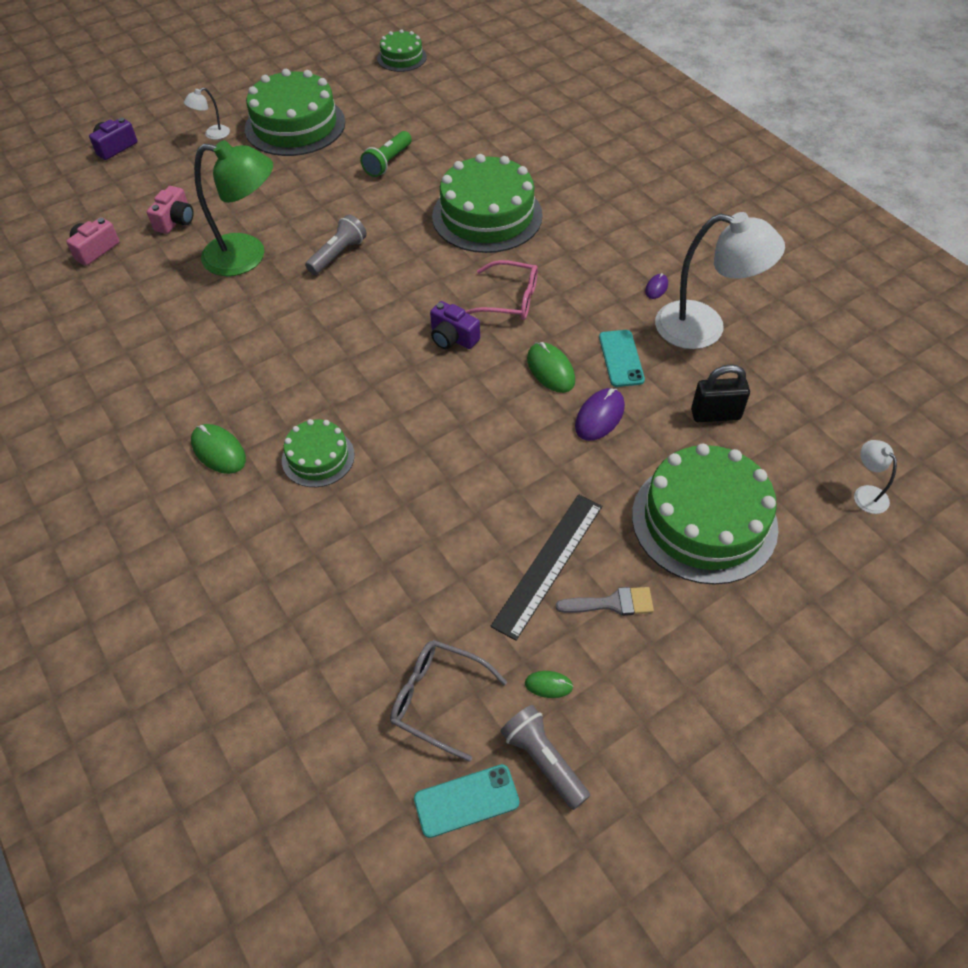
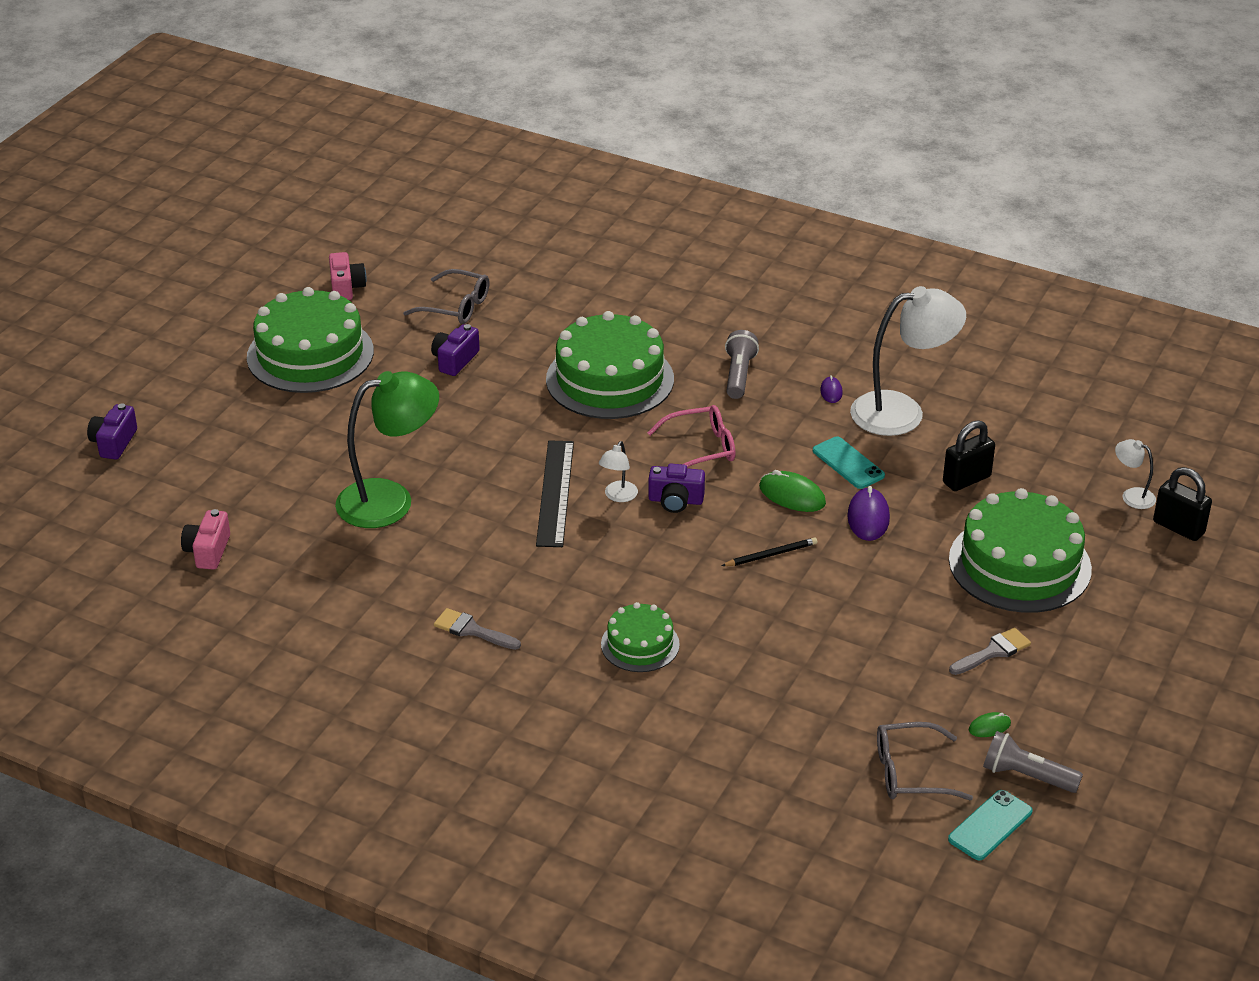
camera: 30 degrees left, 15 degrees down
pink camera [147,186,194,234] -> pink camera moved to [329,252,367,300]
white lamp [184,88,230,140] -> white lamp moved to [599,441,638,502]
green mouse [191,424,246,474] -> none
grey flashlight [305,214,367,275] -> grey flashlight moved to [725,330,759,399]
green flashlight [360,131,412,177] -> purple camera [431,324,480,376]
green cake [377,29,427,72] -> none
black ruler [491,494,602,641] -> black ruler moved to [536,440,574,547]
none -> grey glasses [403,269,489,324]
none -> grey brush [434,608,521,650]
none -> black pencil [721,537,817,566]
none -> black padlock [1153,467,1212,541]

